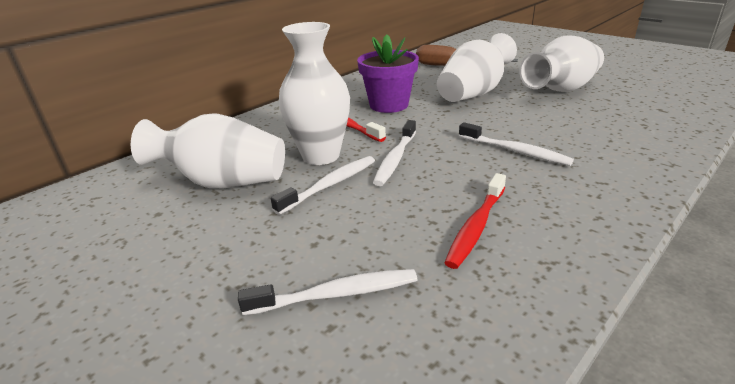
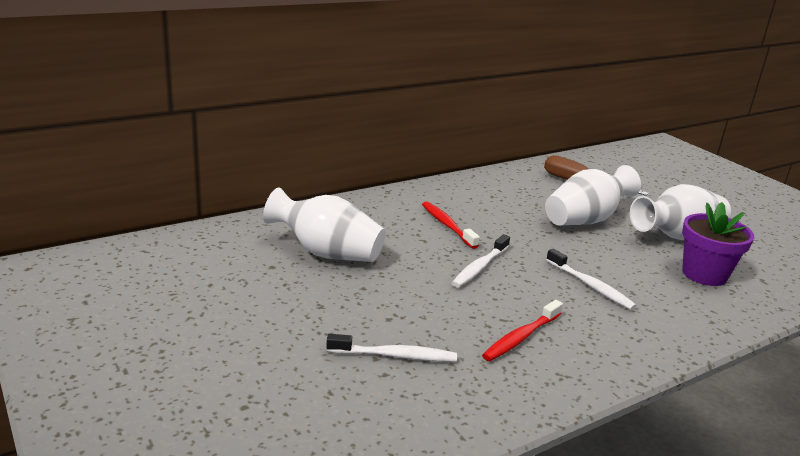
camera: 10 degrees right, 5 degrees down
white toothbrush [271,156,375,215] -> none
white vase [279,22,350,165] -> none
purple flower pot [357,34,419,113] -> purple flower pot moved to [682,202,754,286]

